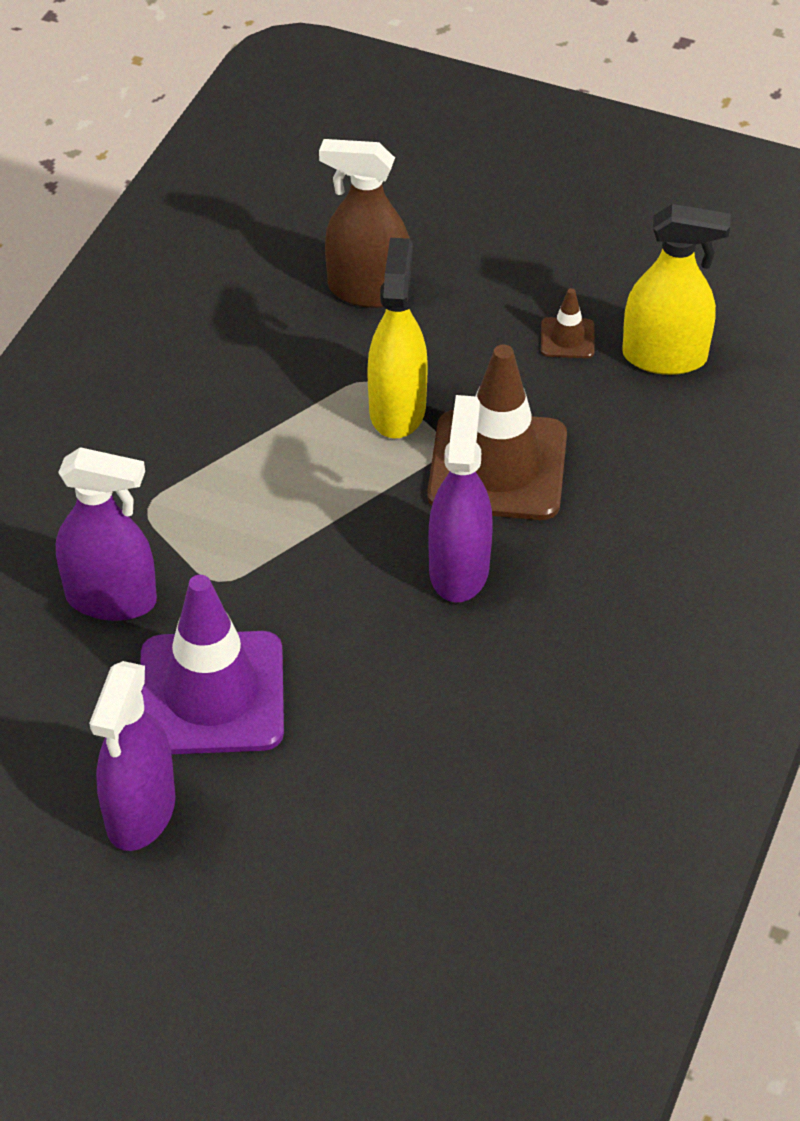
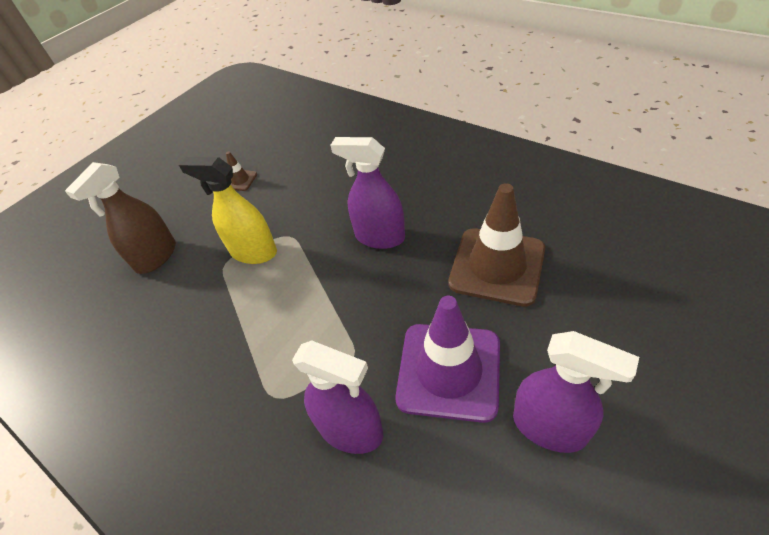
camera: 70 degrees left, 0 degrees up
purple spray bottle [56,447,157,621] -> purple spray bottle turned 90 degrees clockwise [292,340,383,454]
brown traffic cone [427,345,567,520] -> brown traffic cone moved to [448,183,545,307]
yellow spray bottle [622,204,731,375] -> none

